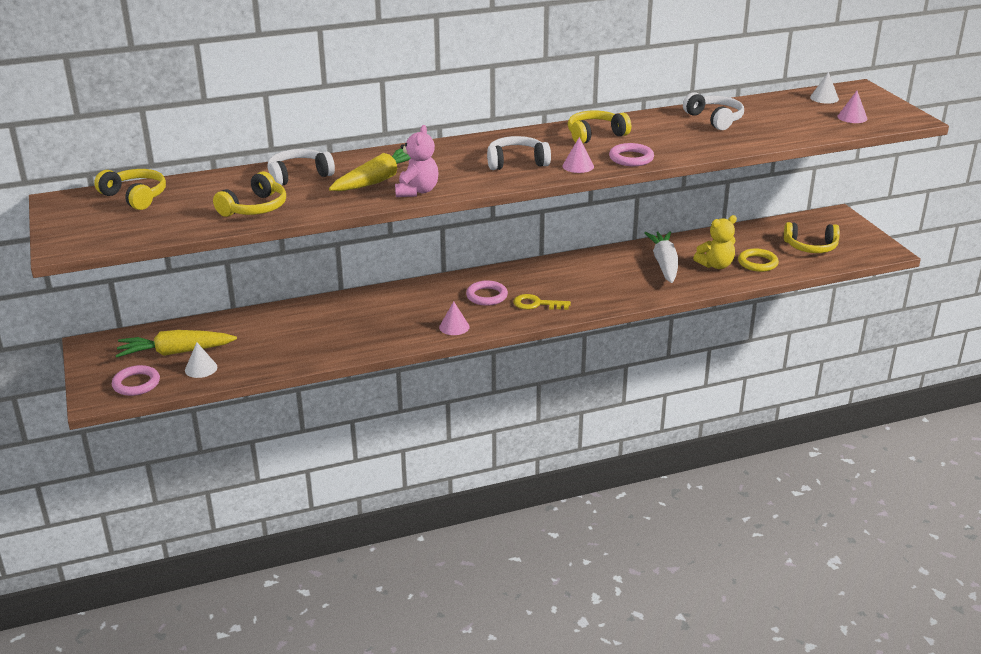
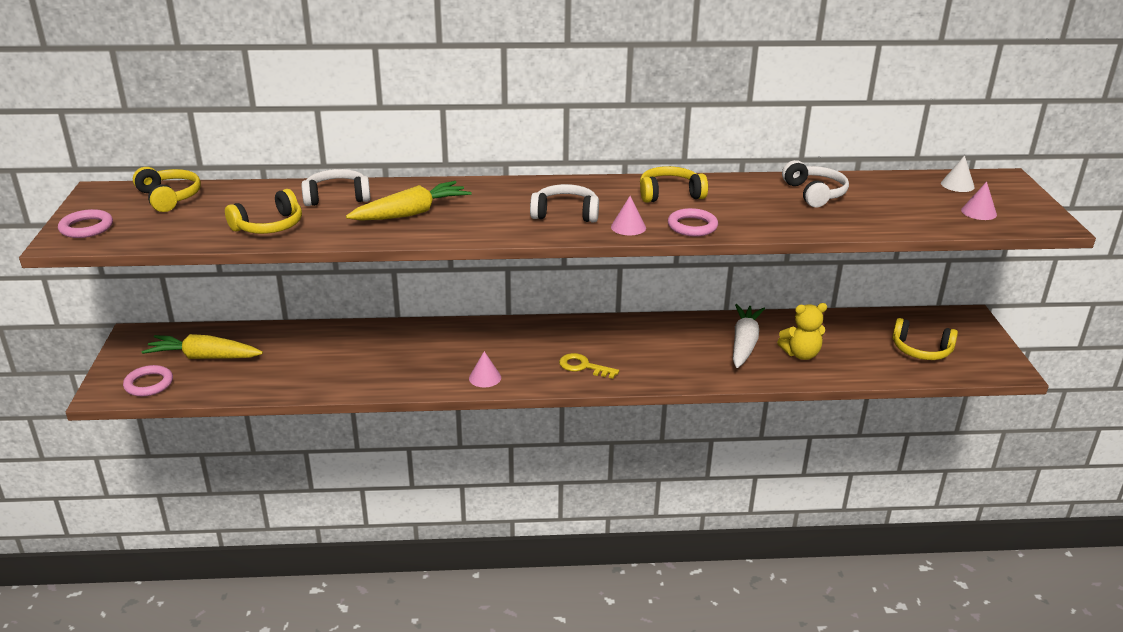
camera: 15 degrees right, 0 degrees up
white cone [185,342,218,378] -> none
pink teddy bear [395,125,439,197] -> none
pink ring [466,281,508,306] -> pink ring moved to [58,209,113,238]
yellow ring [738,249,779,272] -> none

